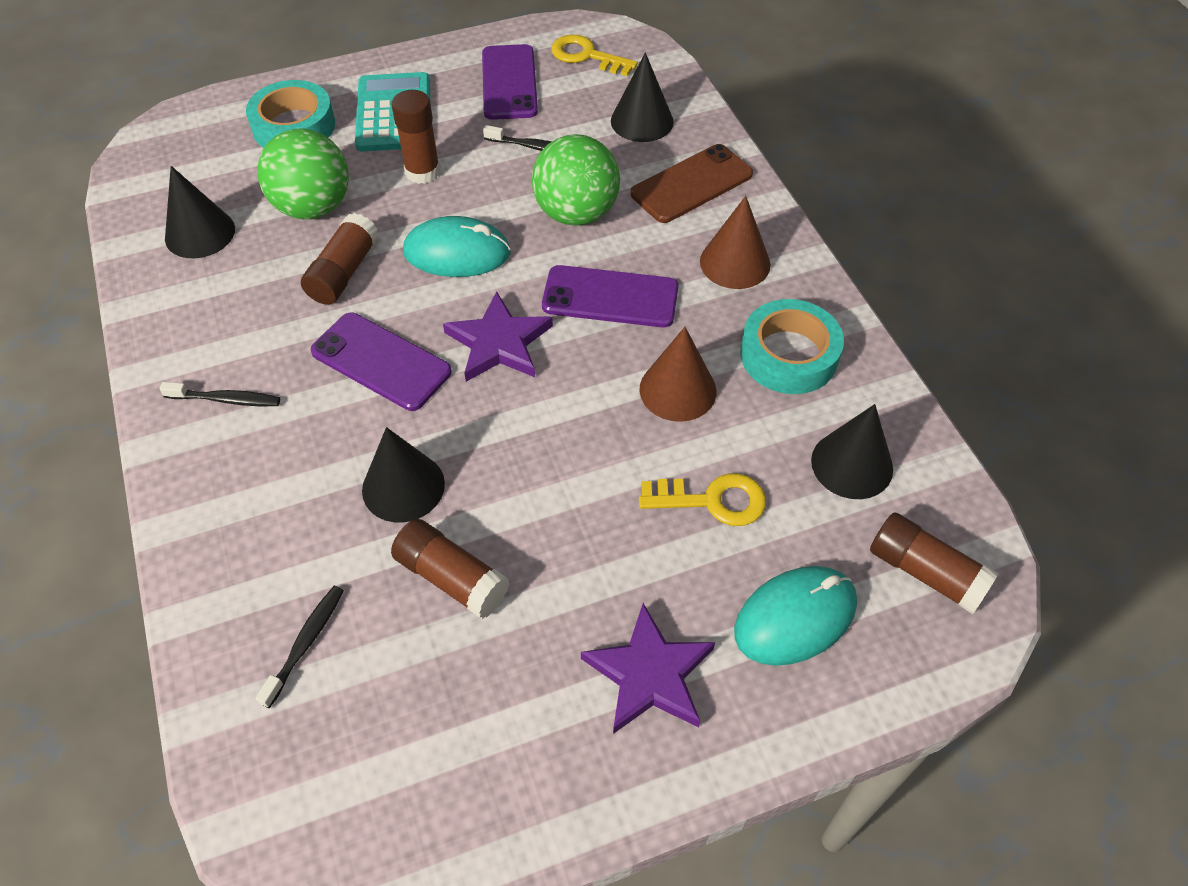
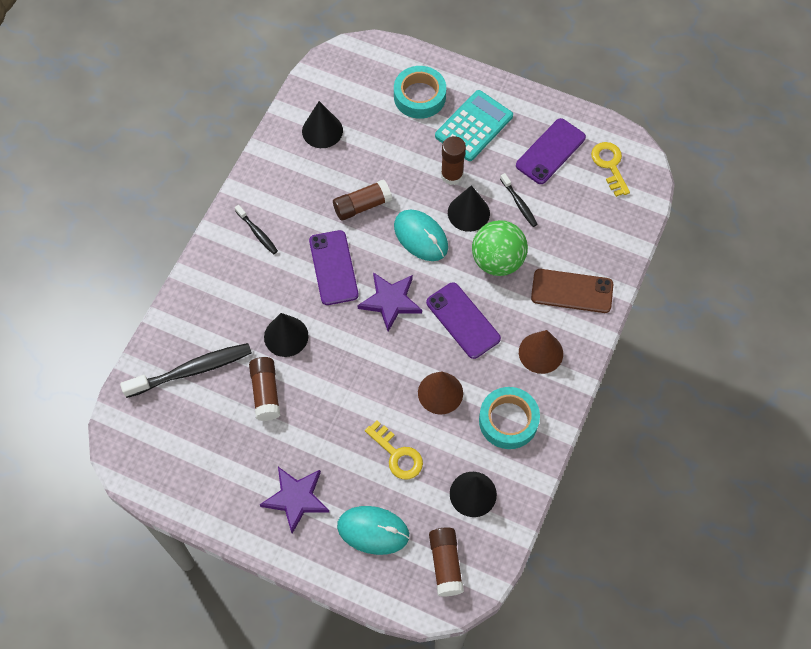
camera: 45 degrees right, 10 degrees up
black toothbrush [255,586,344,708] -> black toothbrush [120,343,252,398], size x1.93
green ball [257,129,349,219] -> none
black cone [611,52,674,142] -> black cone moved to [448,185,490,232]

